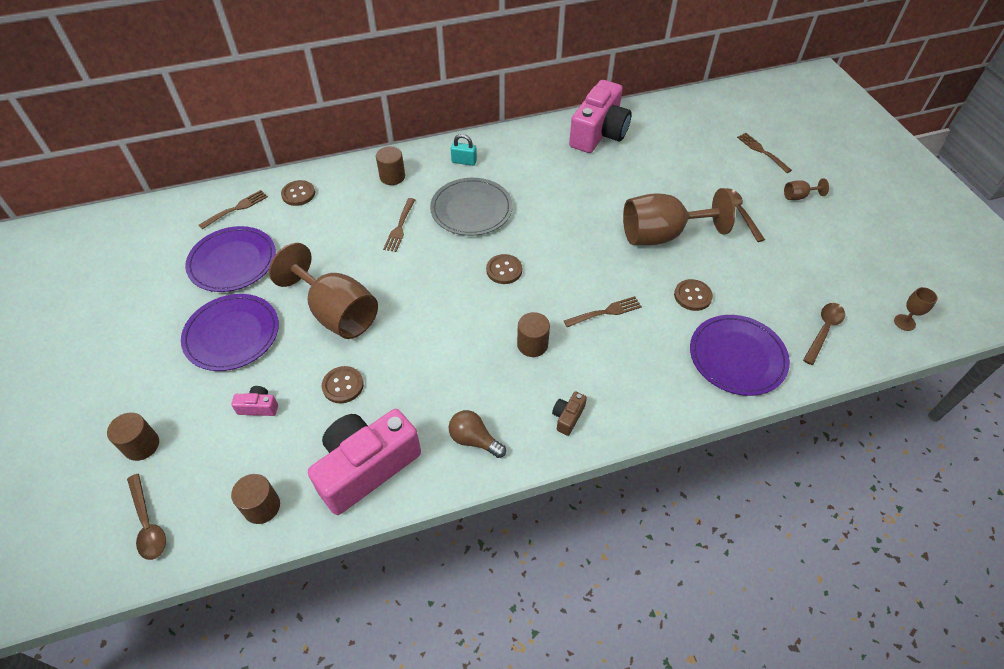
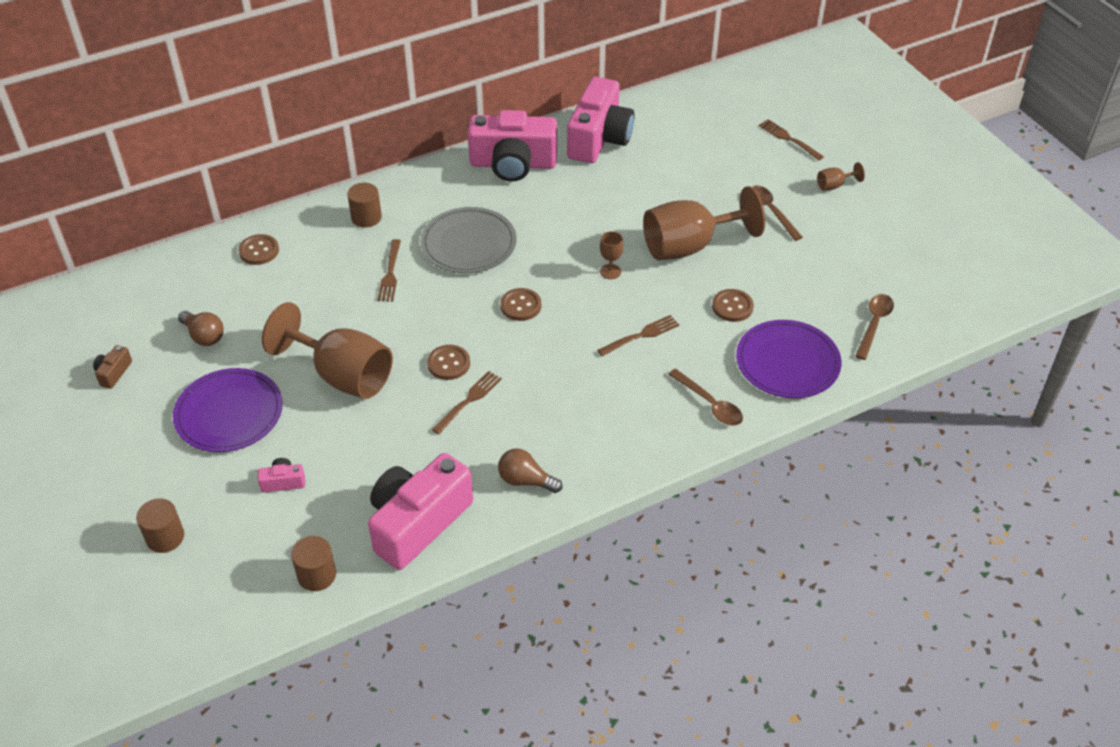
camera: 10 degrees left, 5 degrees down
brown spoon [127,474,166,560] -> brown spoon moved to [668,369,743,426]
purple plate [185,226,276,292] -> brown light bulb [178,311,224,346]
brown fork [199,190,268,229] -> brown fork moved to [431,371,502,434]
brown button [322,366,364,403] -> brown button moved to [427,345,470,380]
turquoise padlock [451,134,477,166] -> none
brown cylinder [517,312,550,357] -> none
brown camera [552,391,587,436] -> brown camera moved to [93,345,132,389]
brown goblet [894,287,937,331] -> brown goblet moved to [600,231,623,279]
none -> pink camera [468,110,557,182]

